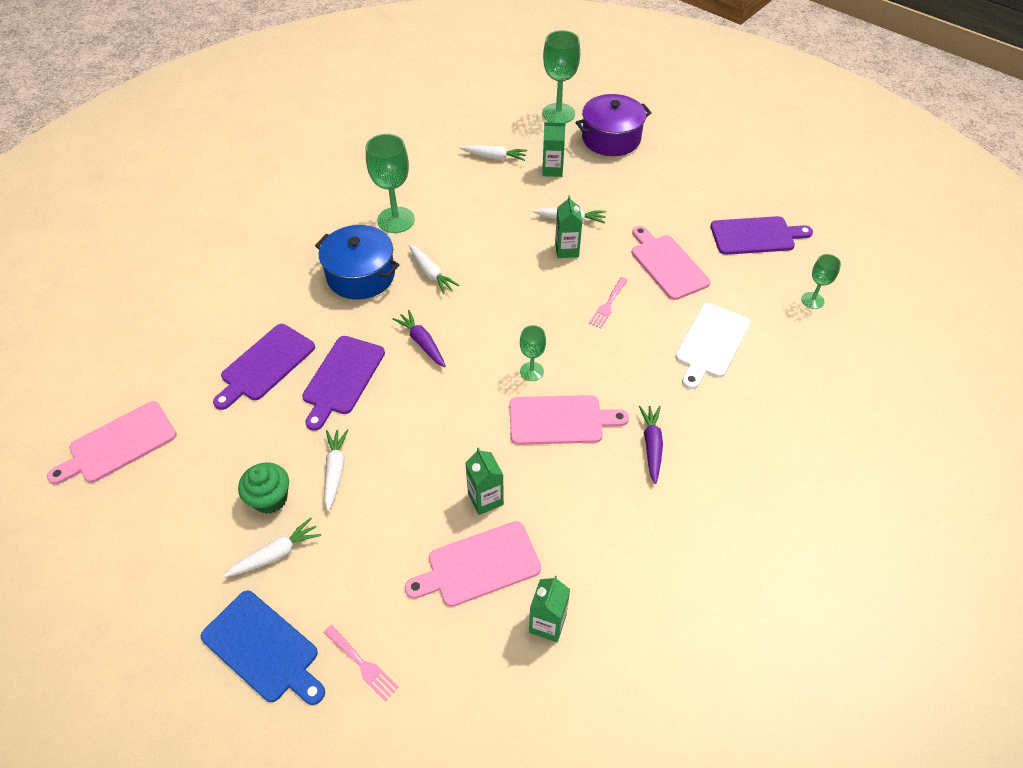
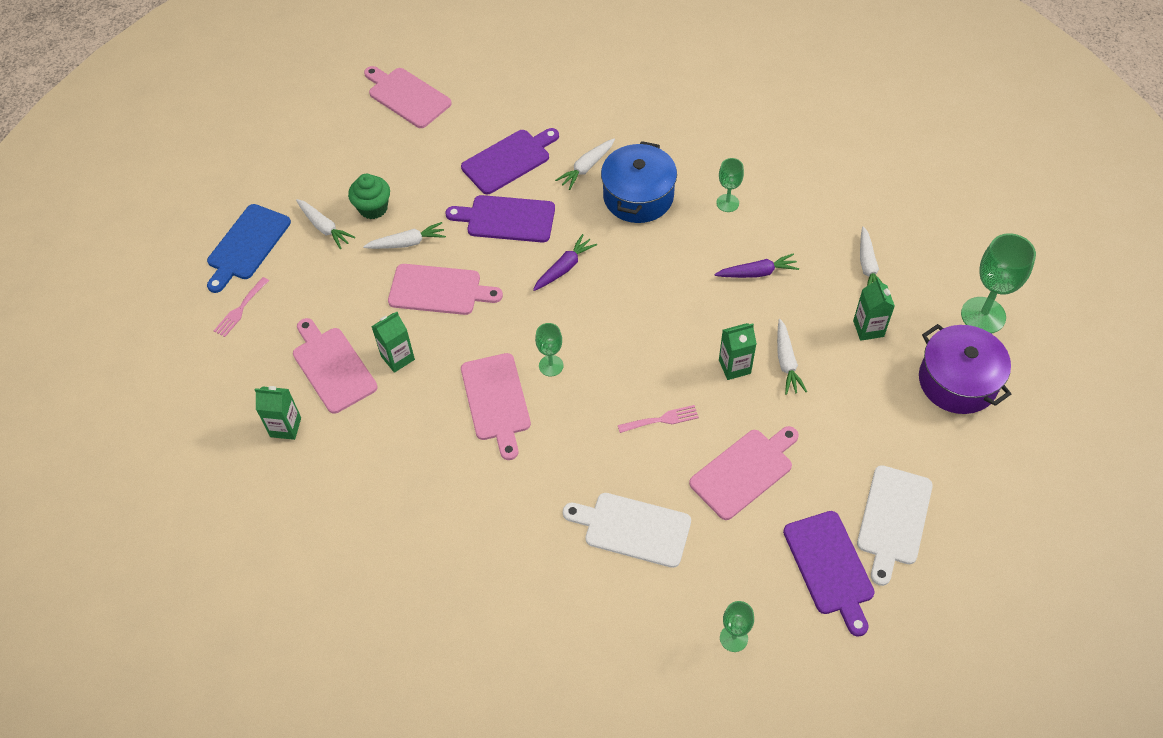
camera: 80 degrees right, 5 degrees up
purple cutting board [213,324,315,410] -> purple cutting board turned 120 degrees clockwise [461,128,559,194]
green goblet [366,134,415,233] -> green goblet [716,158,744,212], size x0.56
white carrot [409,244,459,294] -> white carrot moved to [555,138,615,190]
pink fork [589,277,628,328] -> pink fork turned 150 degrees clockwise [618,405,699,433]
purple carrot [639,406,663,484] -> purple carrot moved to [714,253,799,278]
none -> pink cutting board [388,264,503,315]
none -> white cutting board [857,465,933,586]

